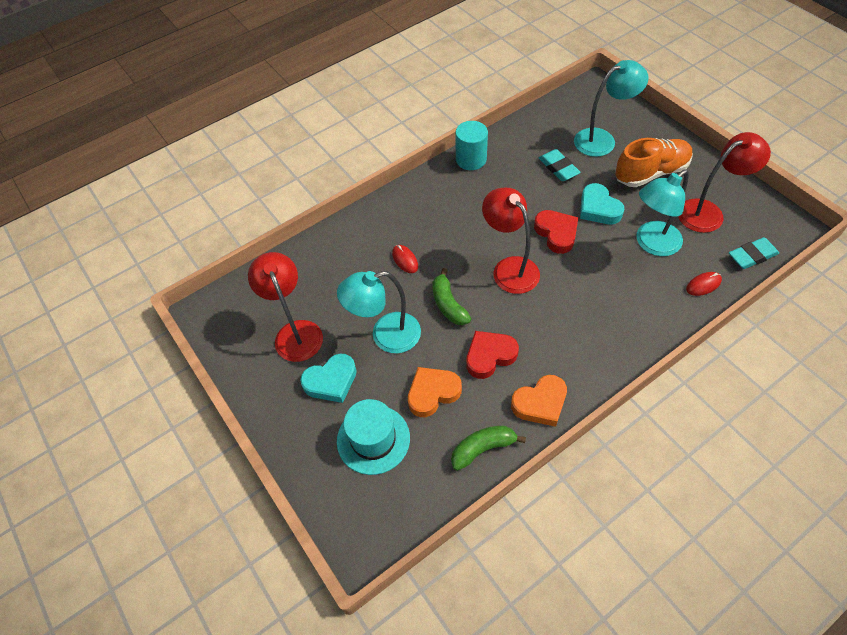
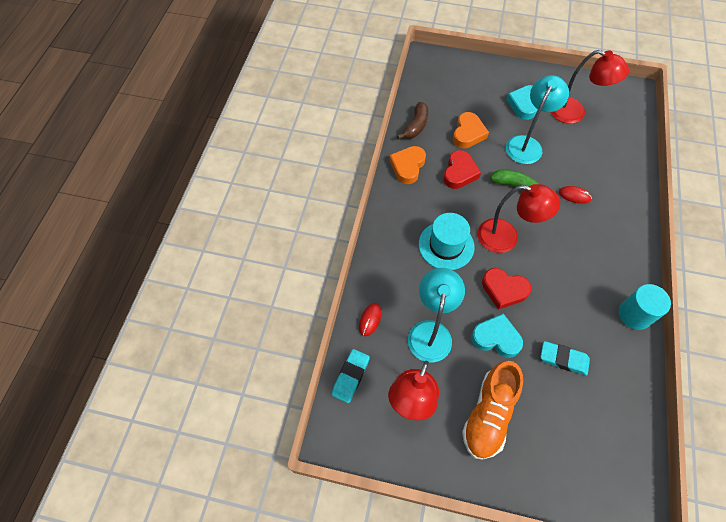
camera: 135 degrees right, 5 degrees up
turquoise hat [337,399,410,475] -> turquoise hat moved to [419,213,475,270]
green banana [451,426,526,471] -> brown banana [397,102,428,139]
turquoise lamp [574,60,649,157] -> none

